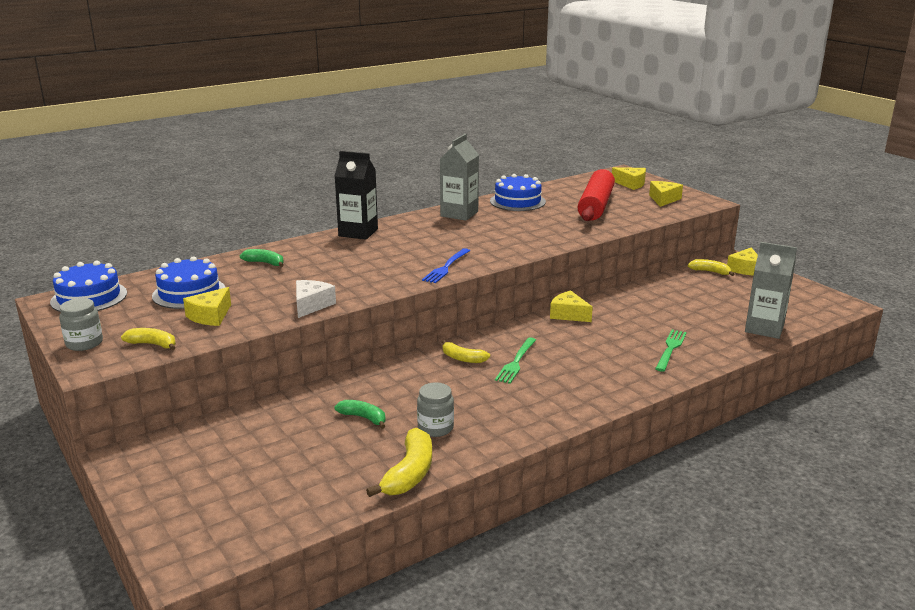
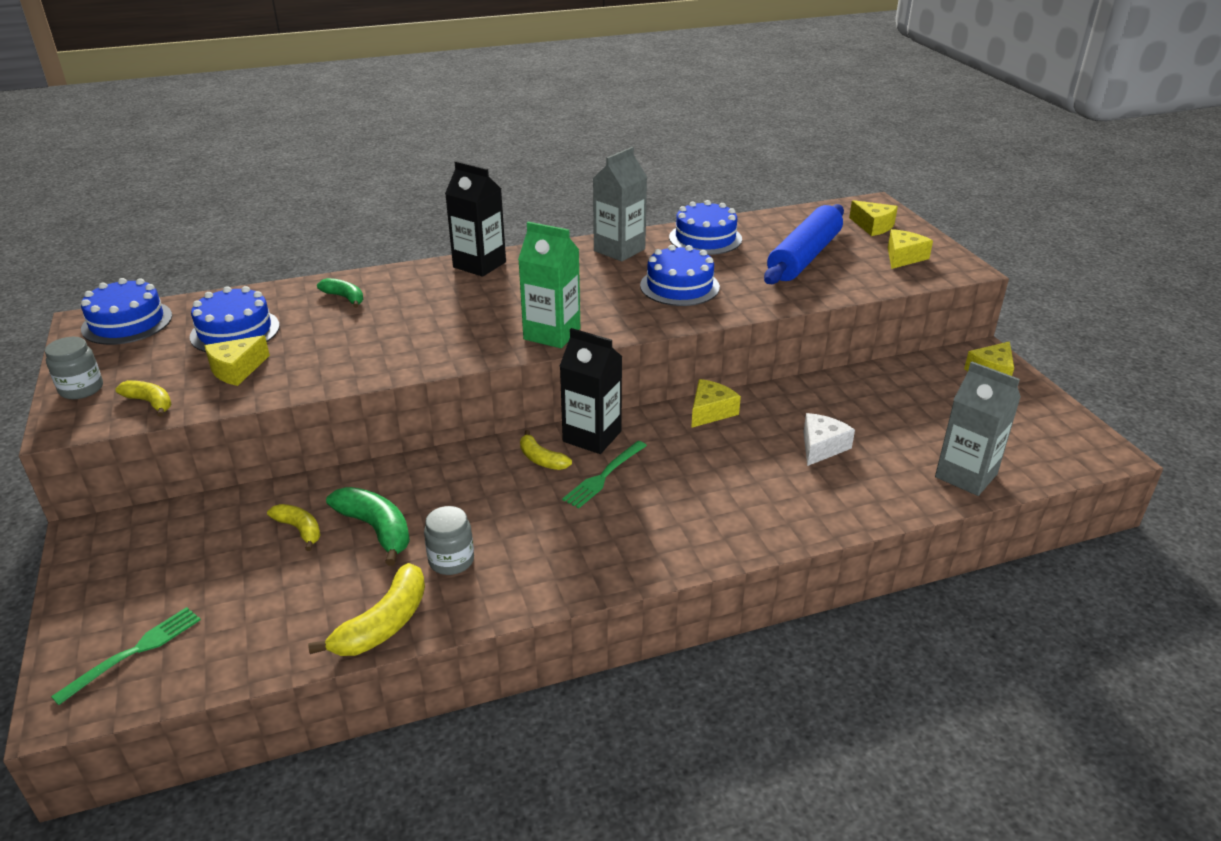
camera: 15 degrees right, 10 degrees up
white cheese [296,280,336,318] -> white cheese moved to [803,413,855,466]
green banana [334,400,386,429] -> green banana [326,487,410,566], size x1.60
blue fork [422,248,470,283] -> green carton [518,222,580,348]
yellow cheese [550,291,593,322] -> yellow cheese turned 75 degrees clockwise [691,379,741,428]
red rolling pin [578,169,615,221] -> blue rolling pin [764,204,844,284]
green fork [655,330,687,372] -> green fork moved to [51,607,201,705]
yellow banana [688,259,735,276] -> yellow banana moved to [267,504,321,551]
none -> black carton [560,328,622,454]
none -> blue cake [640,245,720,306]

